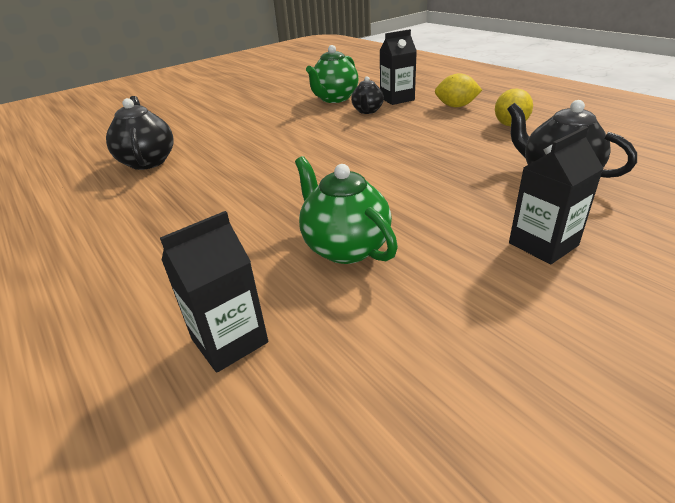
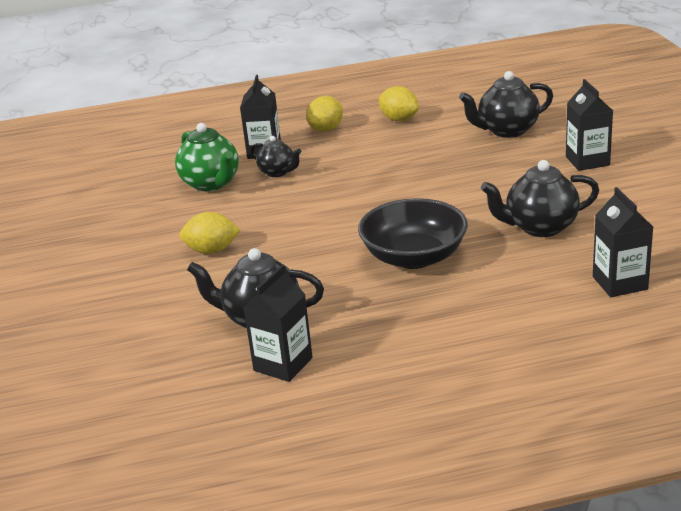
camera: 65 degrees left, 5 degrees down
green teapot [295,156,398,264] -> black teapot [481,160,599,237]
none -> yellow lemon [179,212,240,254]
none -> black carton [243,264,313,382]
none -> black bowl [358,198,468,269]

